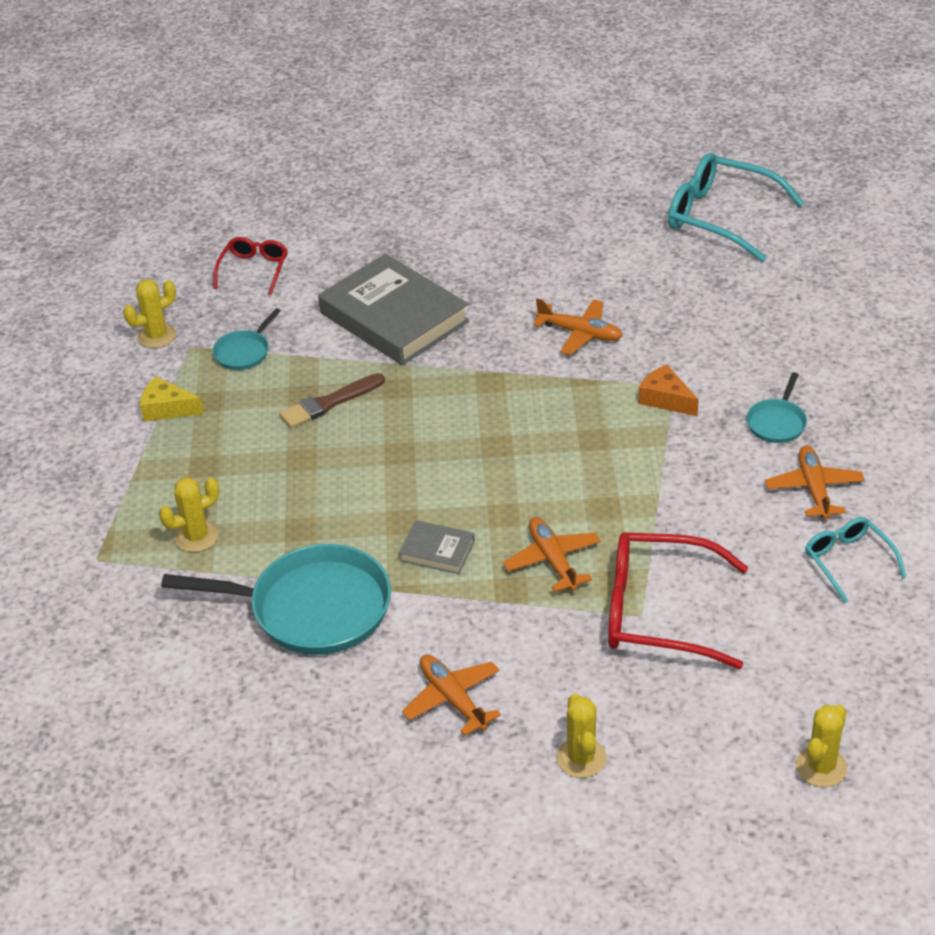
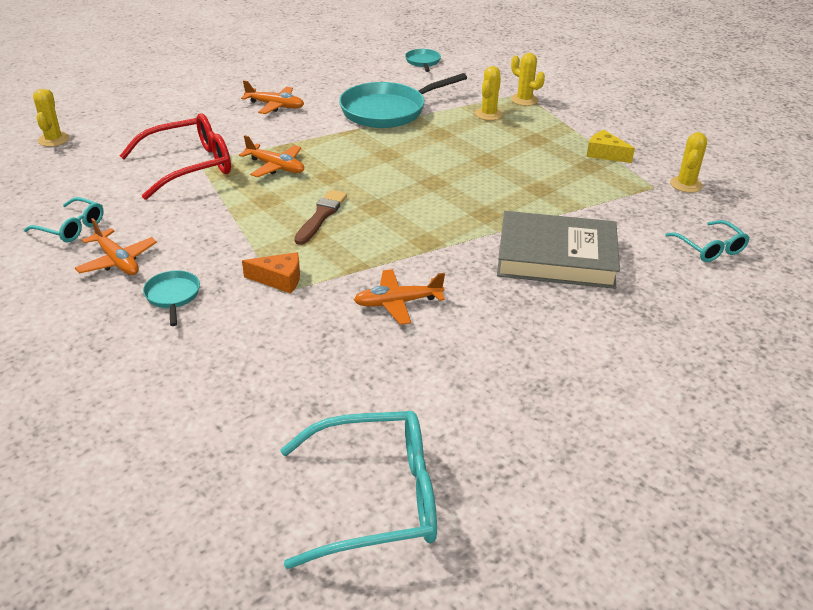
camera: 140 degrees right, 5 degrees down
yellow cheese [140,377,204,422] -> yellow cheese turned 120 degrees counterclockwise [586,130,635,163]
turquoise pan [212,308,281,370] -> turquoise pan moved to [405,49,441,72]
red glasses [213,237,288,295] -> turquoise glasses [665,220,750,262]
brown brush [279,373,385,428] -> brown brush moved to [294,190,347,245]
grey book [399,520,475,574] -> none
yellow cactus [557,693,607,778] -> yellow cactus moved to [511,53,545,106]

